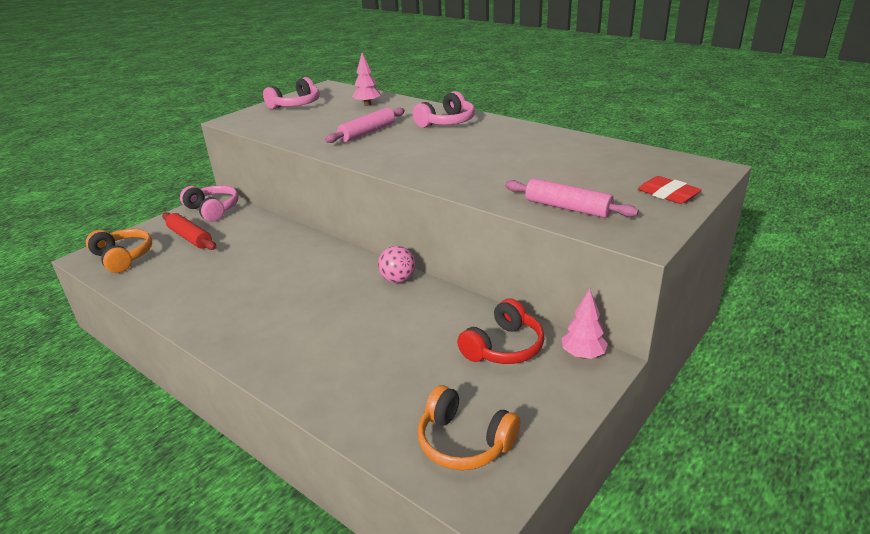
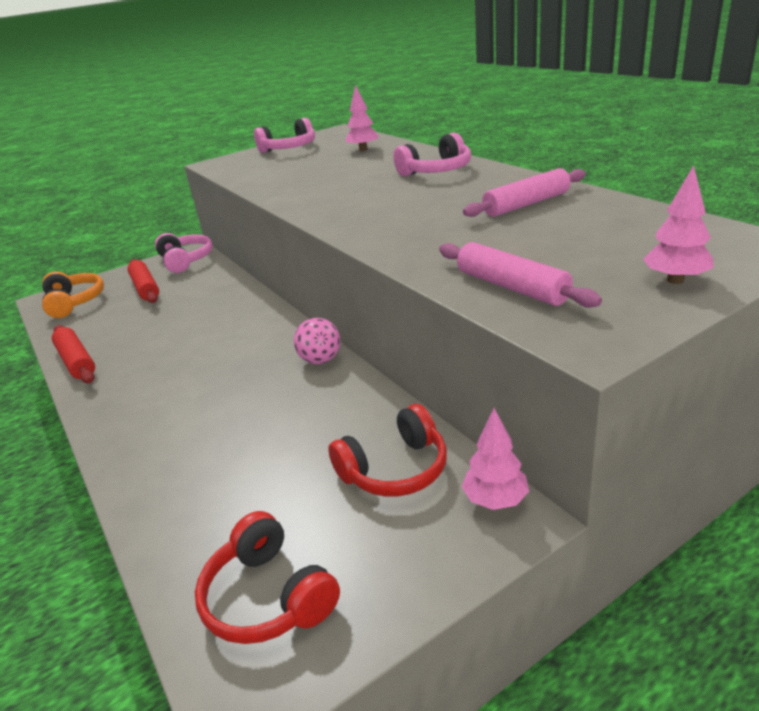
camera: 20 degrees right, 0 degrees up
pink rolling pin [325,108,405,143] -> pink rolling pin moved to [463,168,586,217]
orange headphones [418,385,521,470] -> red headphones [195,511,340,644]
red eraser [638,176,702,204] -> pink tree [643,165,714,284]
none -> red rolling pin [52,325,95,383]

